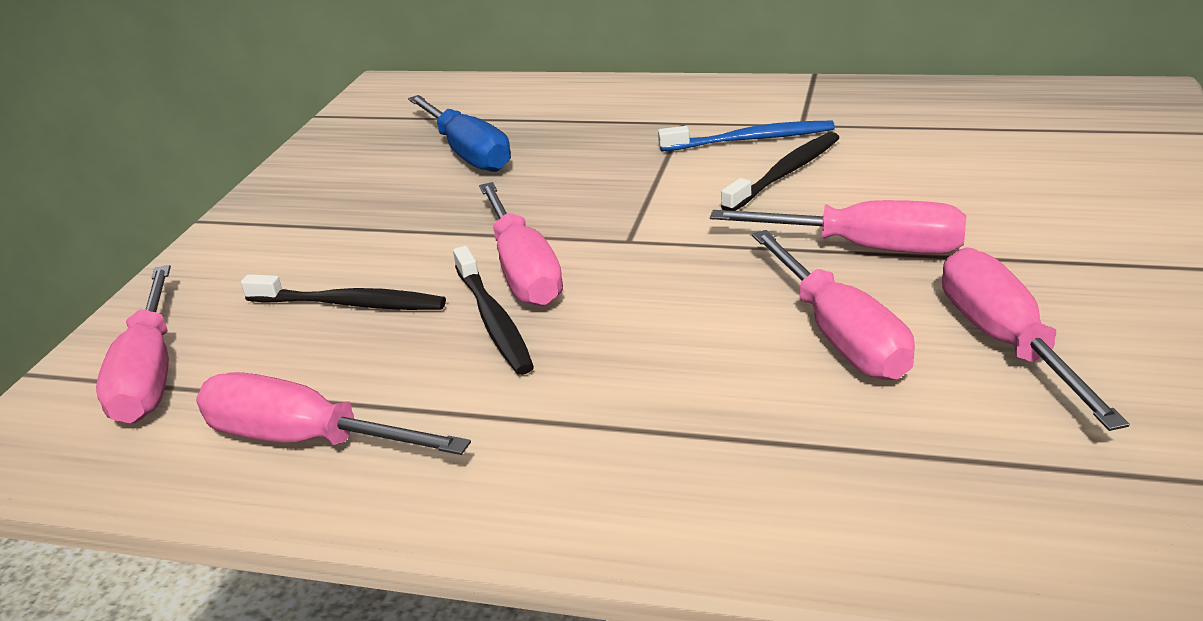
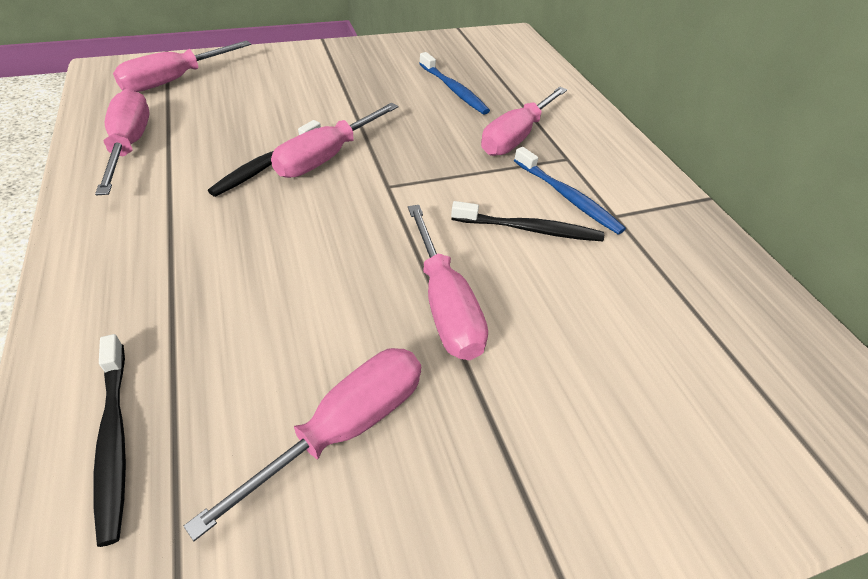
camera: 50 degrees right, 15 degrees up
black toothbrush [241,274,446,310] -> black toothbrush moved to [93,334,126,547]
blue screwdriver [408,95,511,172] -> blue toothbrush [419,52,490,115]
pink screwdriver [752,230,915,380] -> pink screwdriver moved to [481,87,567,156]

